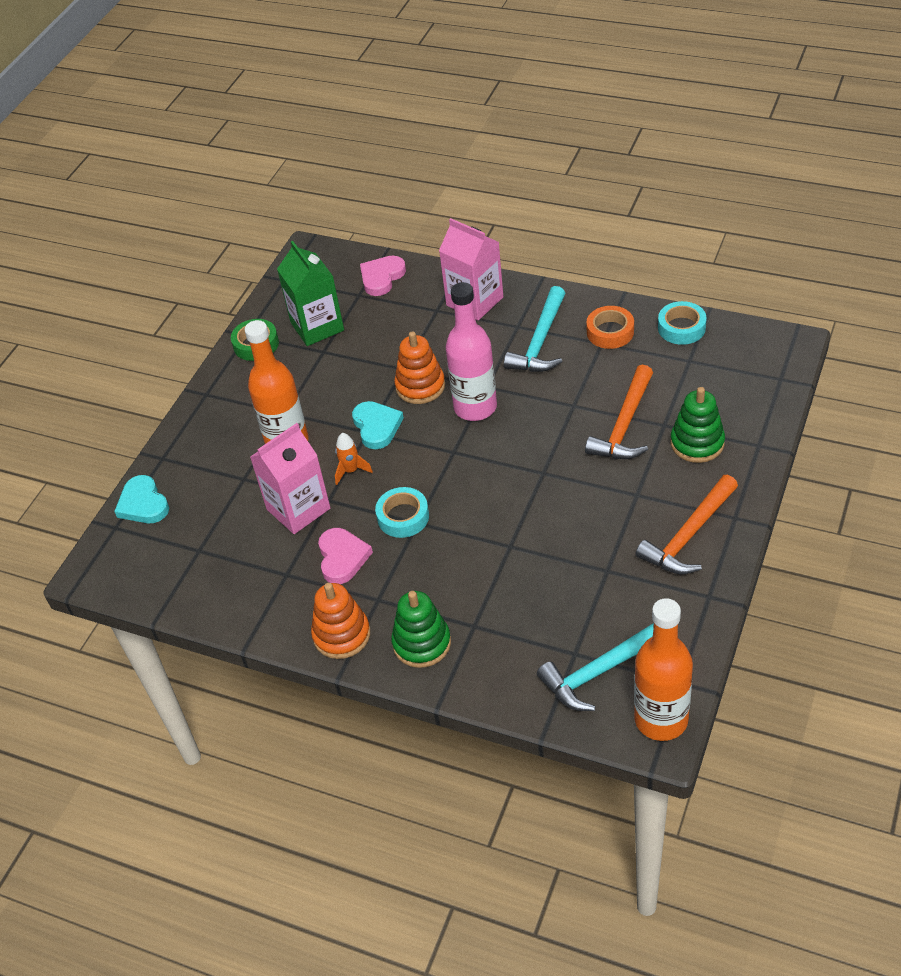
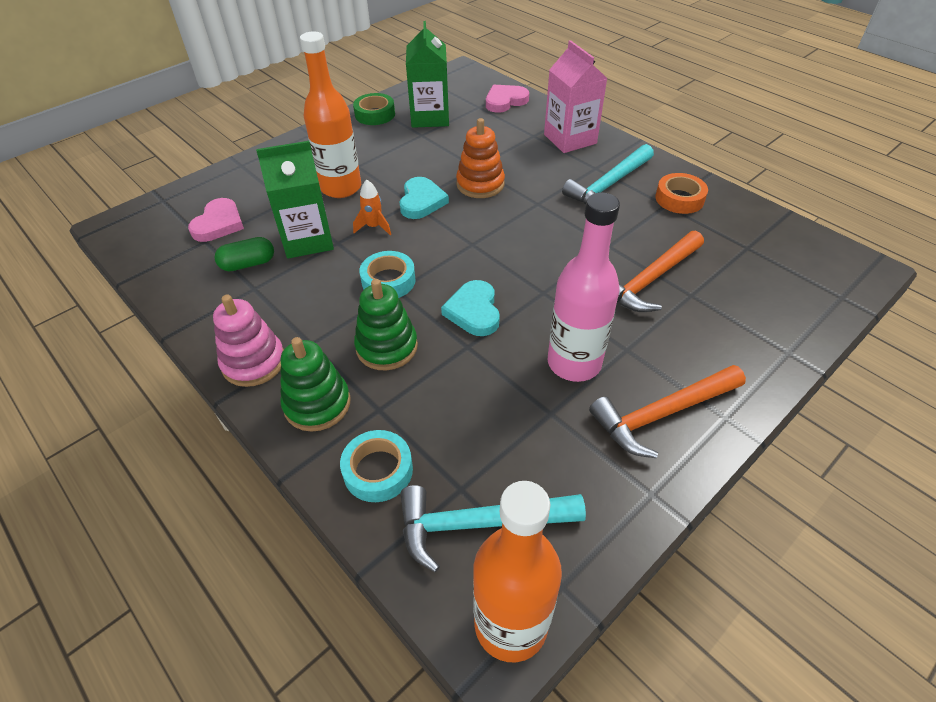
camera: 20 degrees right, 0 degrees up
turquoise heart [114,475,169,523] -> turquoise heart moved to [441,280,500,336]
pink carton [250,423,330,534] -> green carton [256,141,334,258]
orange stacking toy [311,583,370,659] -> pink stacking toy [213,295,284,387]
pink heart [318,528,373,584] -> pink heart moved to [188,198,244,242]
pink bottle [446,282,497,421] -> pink bottle moved to [548,192,620,382]
turquoise tape [658,301,707,345] -> turquoise tape moved to [340,430,413,502]
green stacking toy [670,387,725,463] -> green stacking toy moved to [354,279,418,370]
none -> green capsule [214,237,274,271]

